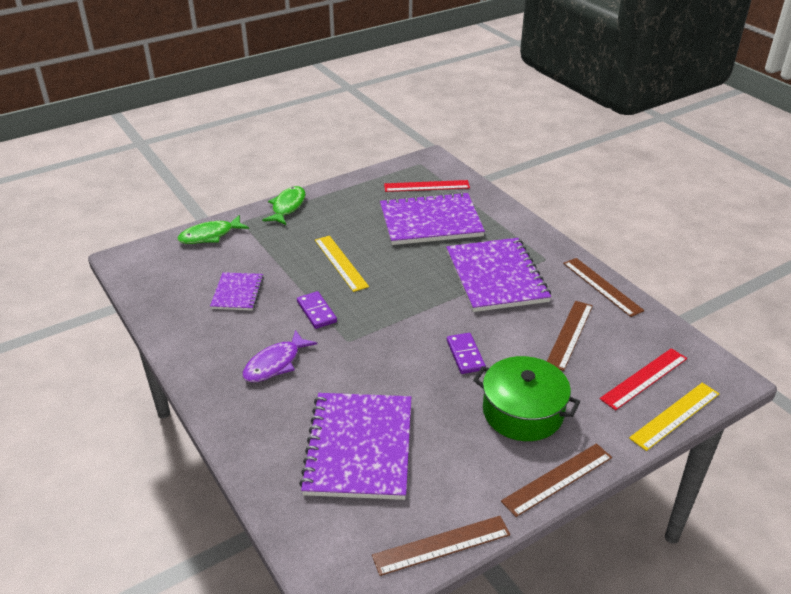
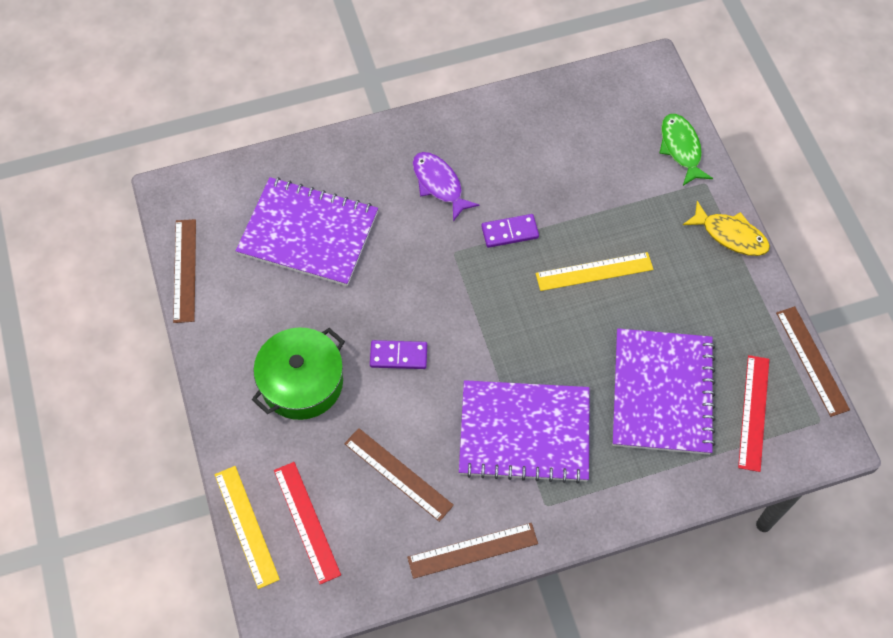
camera: 105 degrees right, 25 degrees up
purple notebook [210,272,264,311] -> none
green fish [262,186,306,225] -> yellow fish [683,201,770,256]
brown ruler [501,443,612,517] -> brown ruler moved to [776,306,850,417]

